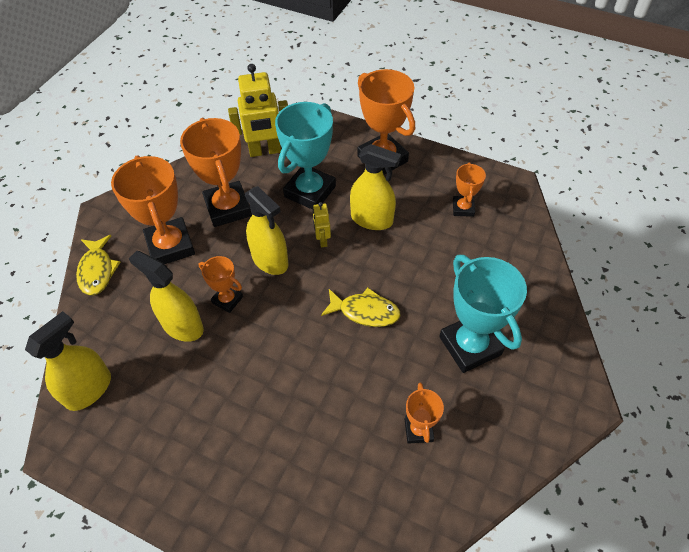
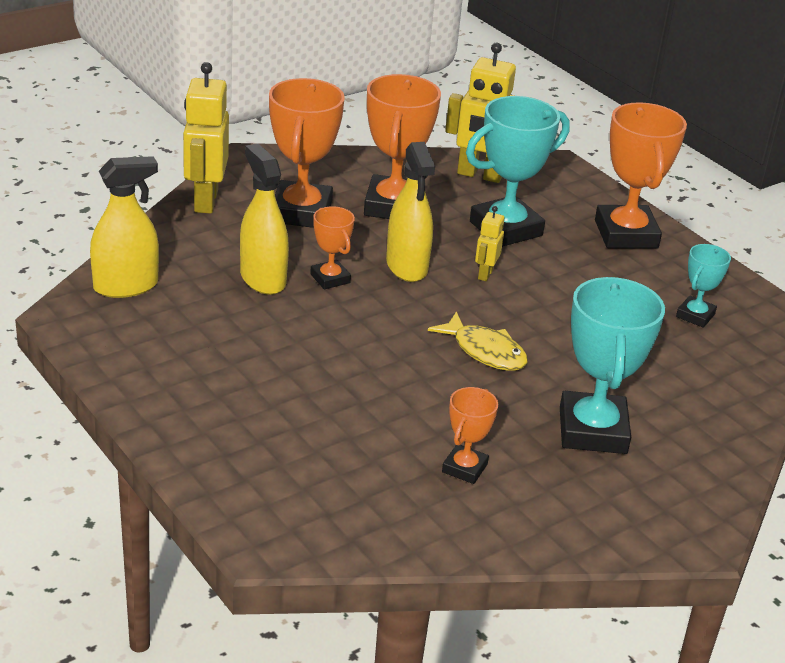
camera: 25 degrees right, 20 degrees down
yellow fish [76,235,120,296] -> yellow robot [183,62,229,214]
yellow spray bottle [350,144,401,230] -> none
orange trophy [453,162,486,217] -> turquoise trophy [676,244,731,328]

